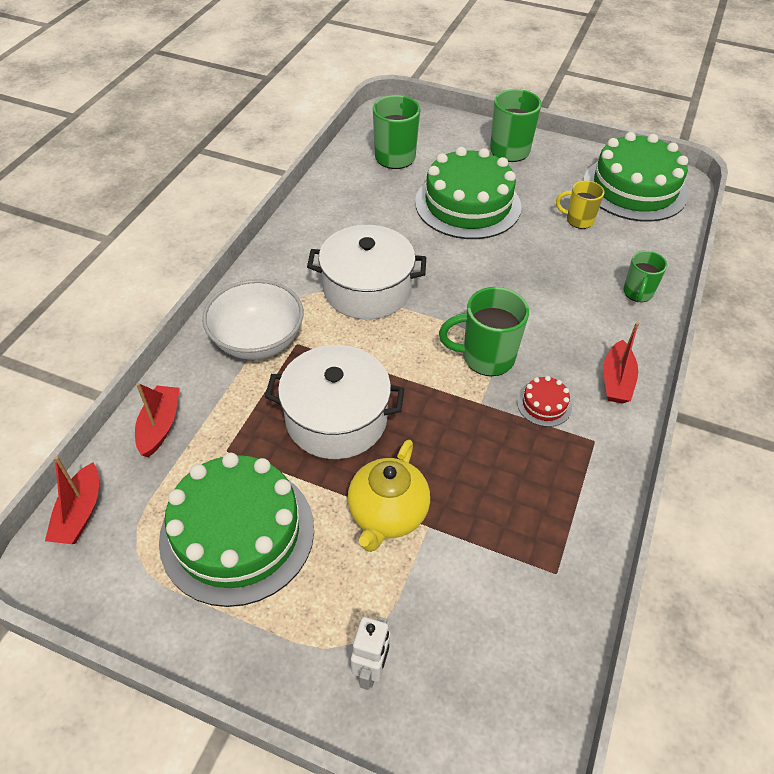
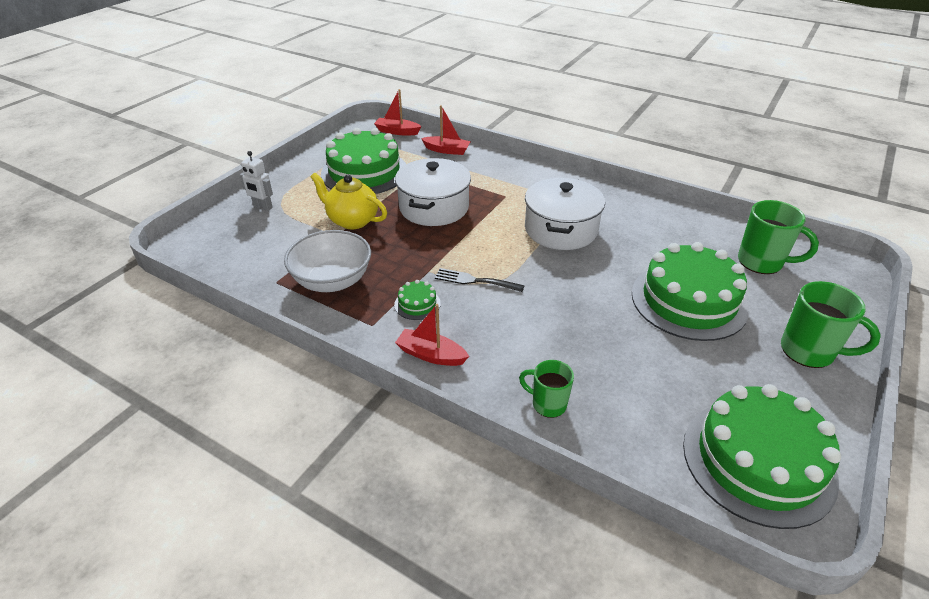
camera: 100 degrees right, 10 degrees down
white bowl [202,279,303,360] -> white bowl moved to [284,230,371,292]
green mug [439,287,529,376] -> black fork [435,268,525,292]
red cake [517,376,572,427] -> green cake [394,280,441,320]
yellow mug [556,180,604,229] -> none

